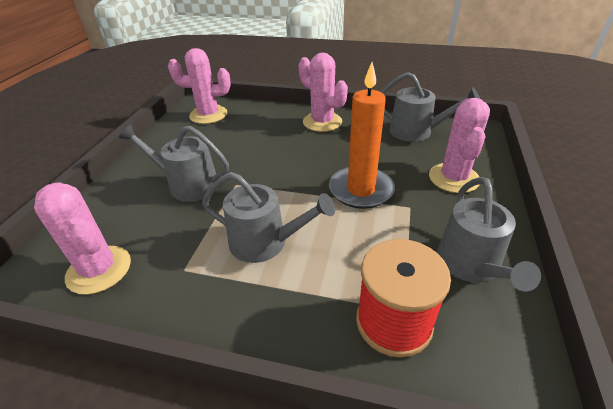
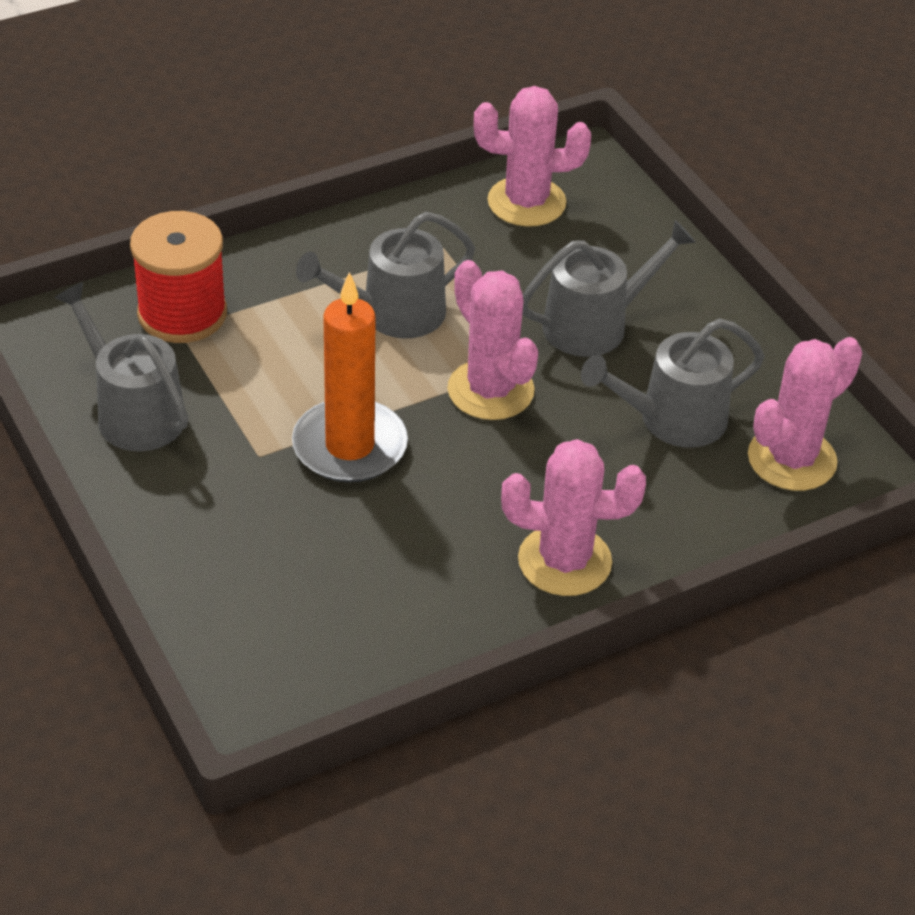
camera: 135 degrees right, 5 degrees up
grey watering can [381,72,480,142] -> grey watering can moved to [581,319,765,447]
pink cactus [429,98,490,193] -> pink cactus moved to [447,260,538,420]

